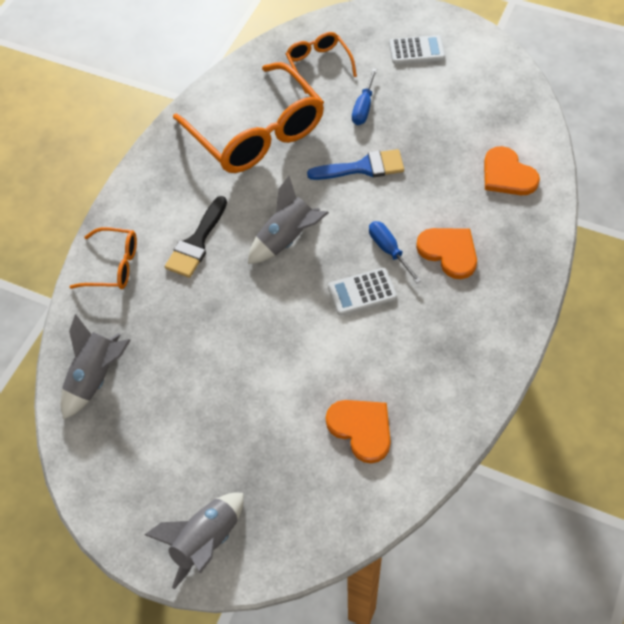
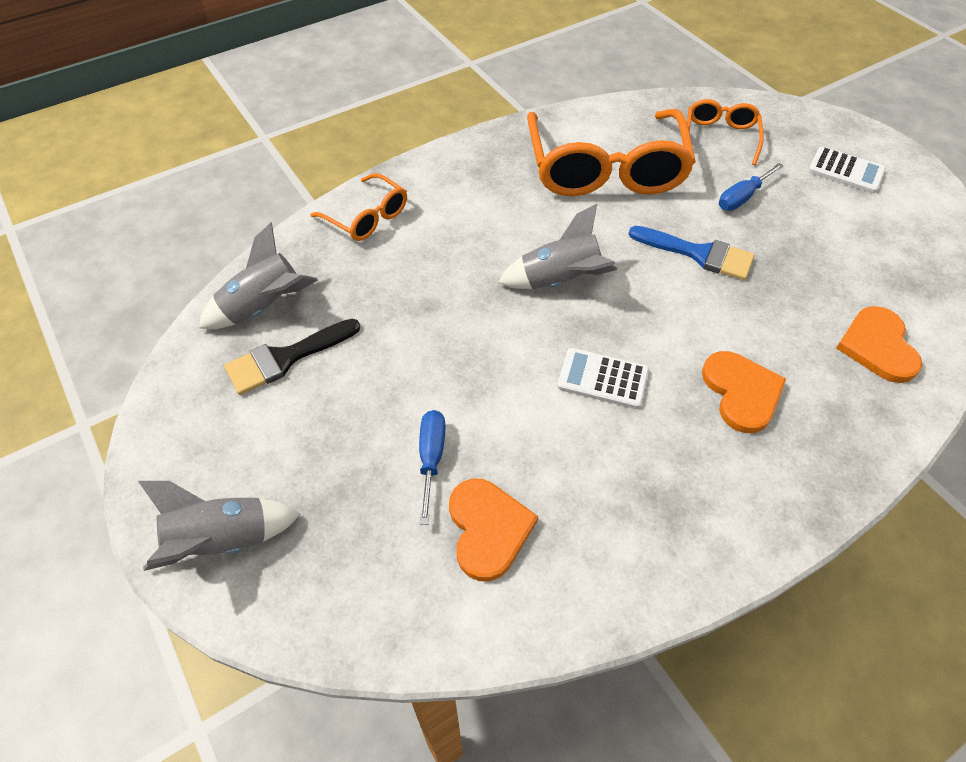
camera: 30 degrees right, 5 degrees down
black brush [165,196,227,278] -> black brush moved to [224,319,360,395]
blue screwdriver [369,221,421,283] -> blue screwdriver moved to [419,410,445,525]

